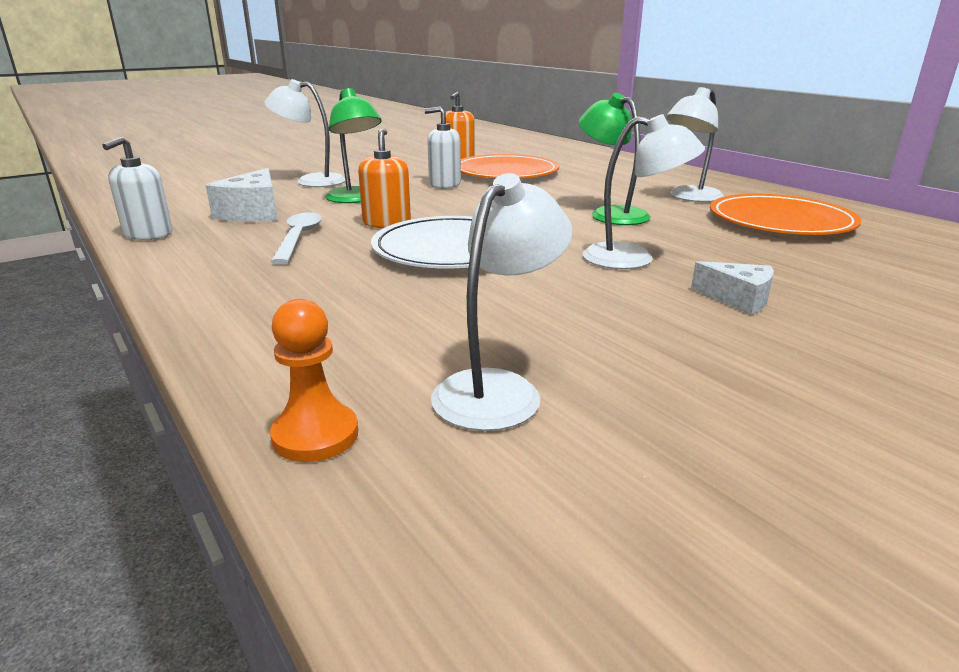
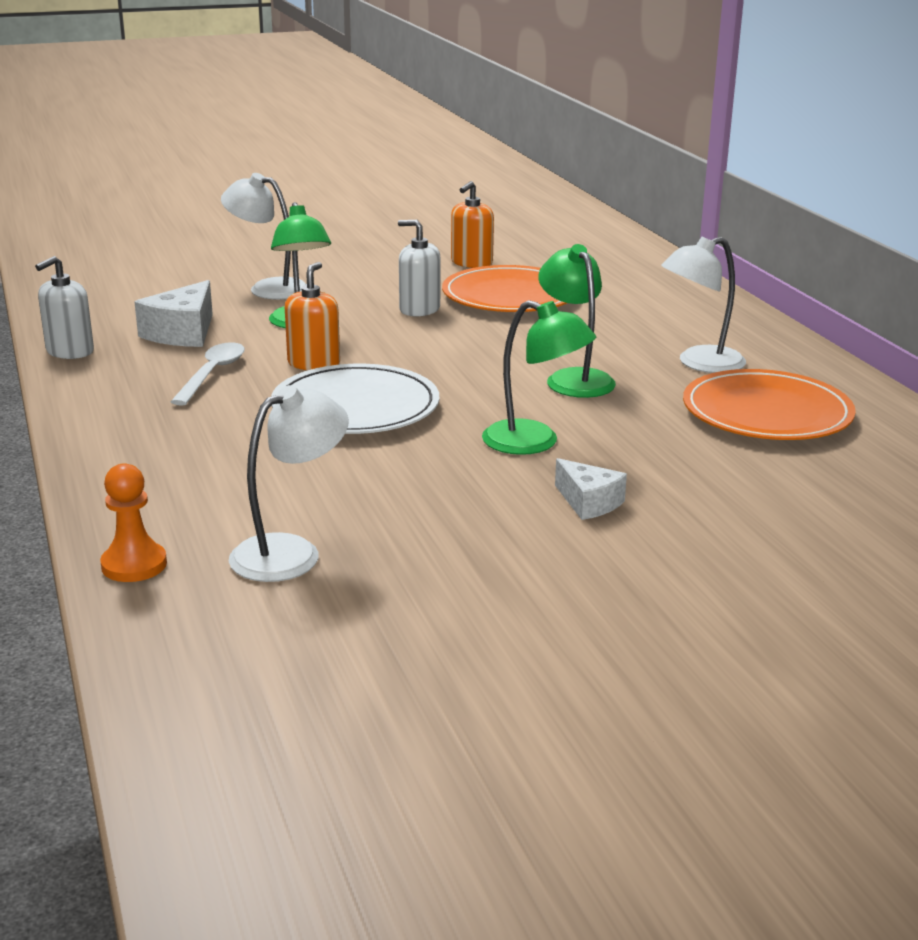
camera: 15 degrees right, 0 degrees up
white lamp [583,114,705,269] -> green lamp [482,300,596,455]

